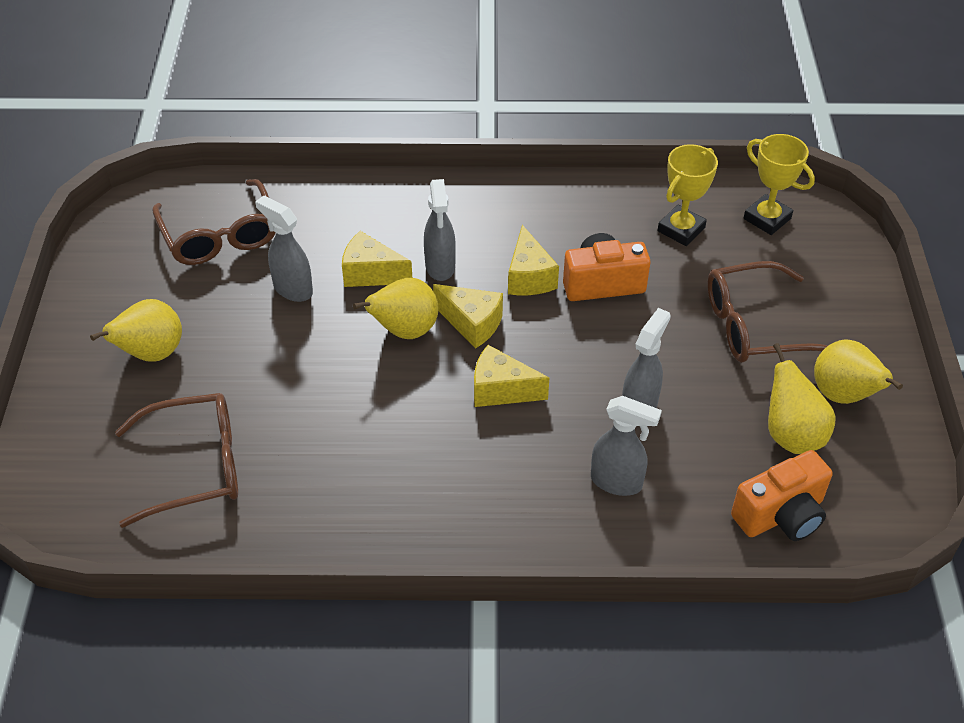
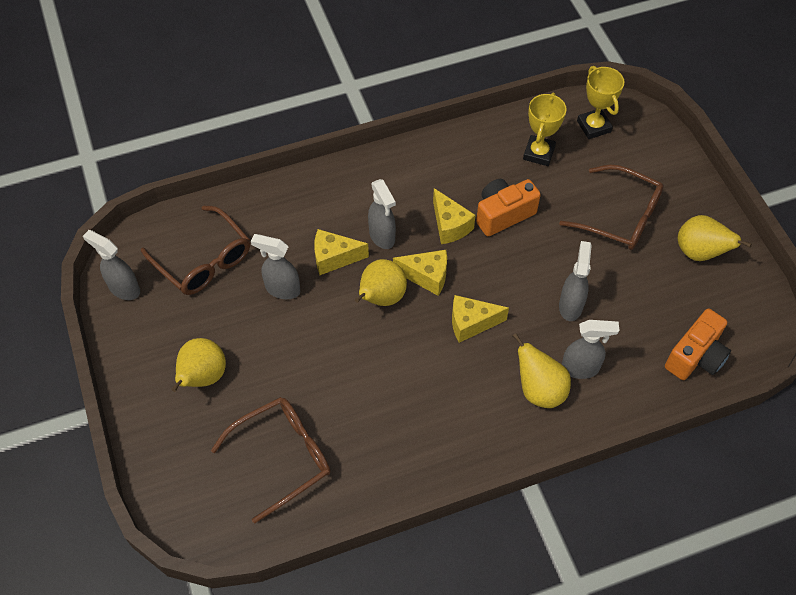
camera: 20 degrees left, 10 degrees up
brown glasses [708,261,828,363] -> brown glasses turned 120 degrees counterclockwise [559,165,664,250]
yellow trophy [744,134,815,235] -> yellow trophy turned 45 degrees clockwise [577,66,624,139]
yellow pear [768,343,836,454] -> yellow pear moved to [513,333,571,408]
none -> grey spray bottle [83,230,140,300]

